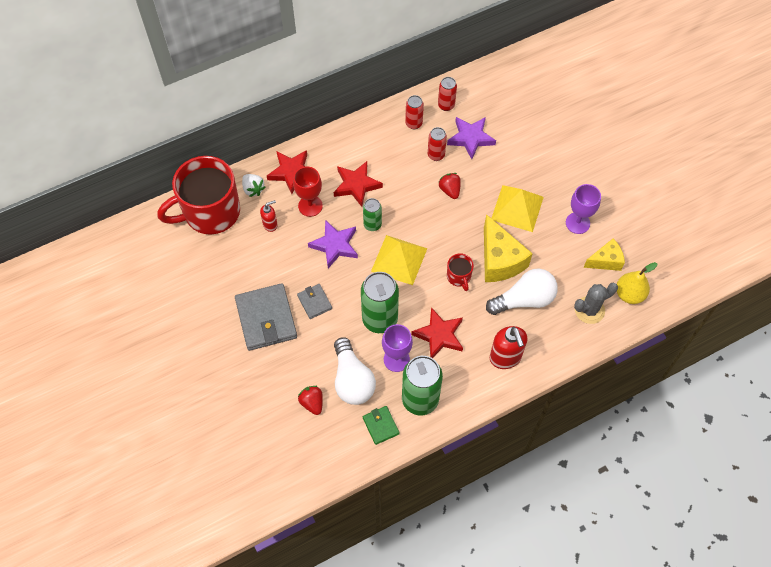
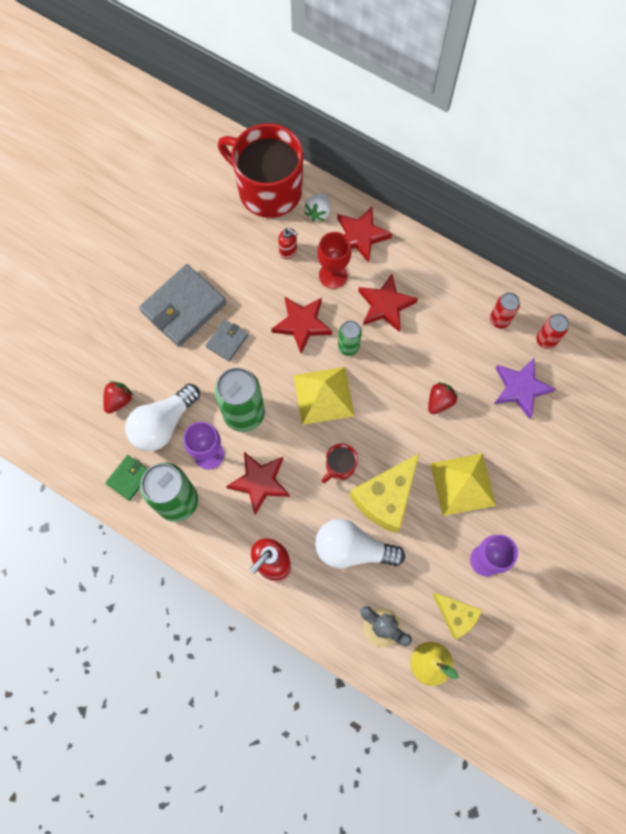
camera: 60 degrees right, 10 degrees up
purple star [308,220,358,268] -> red star [271,297,332,353]
red can [428,127,447,161] -> none
white light bulb [486,268,558,315] -> white light bulb turned 150 degrees clockwise [315,519,405,568]

